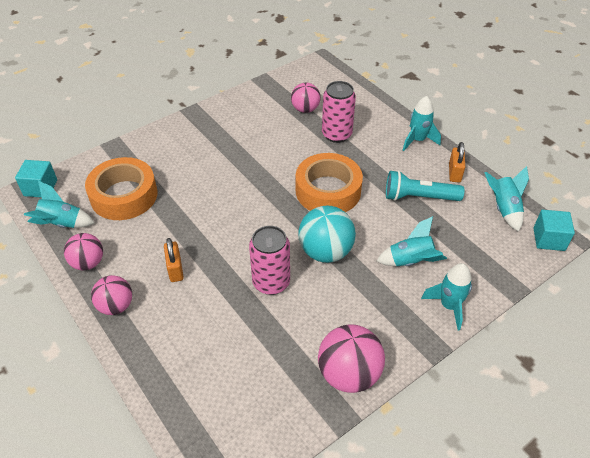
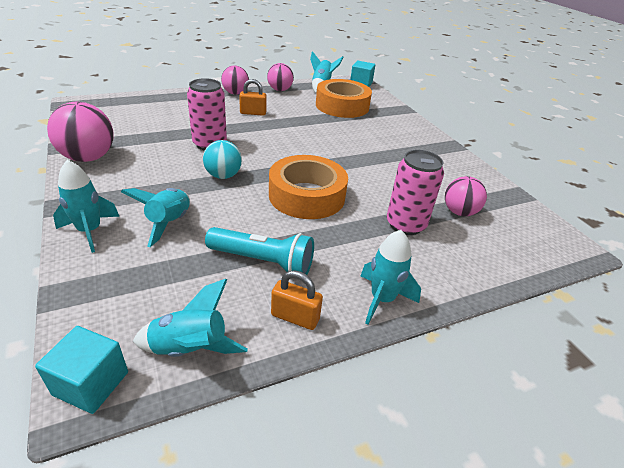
camera: 100 degrees right, 10 degrees down
turquoise ball [299,206,356,263] -> turquoise ball [203,140,242,179], size x0.65
turquoise flashlight [386,170,465,201] -> turquoise flashlight turned 90 degrees clockwise [205,227,314,275]

